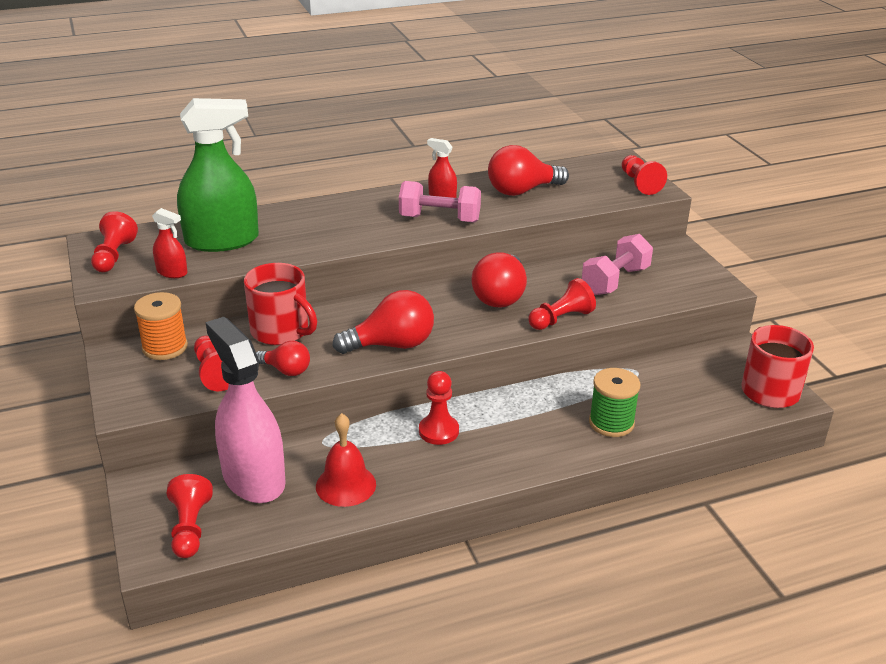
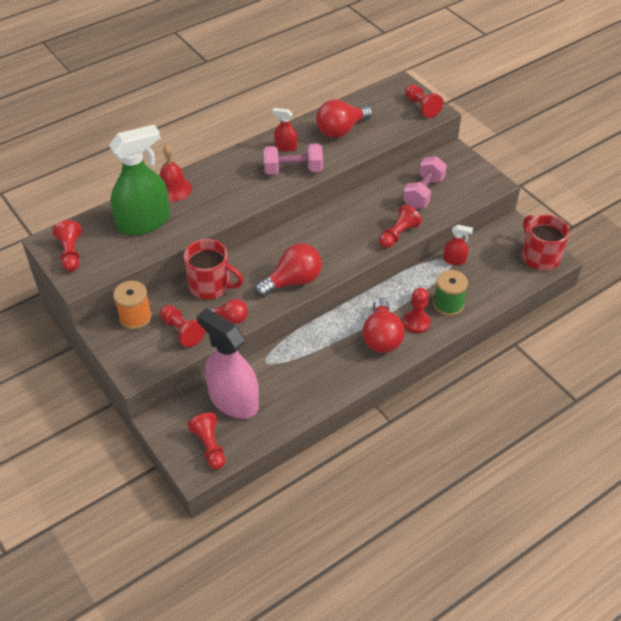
camera: 15 degrees left, 15 degrees up
red spray bottle [152,208,188,278] -> red spray bottle moved to [443,224,473,265]
red bell [316,413,376,507] -> red bell moved to [159,145,192,202]
red pawn [419,371,459,445] -> red pawn moved to [403,287,431,333]
red light bulb [471,252,527,308] -> red light bulb moved to [362,298,405,353]

